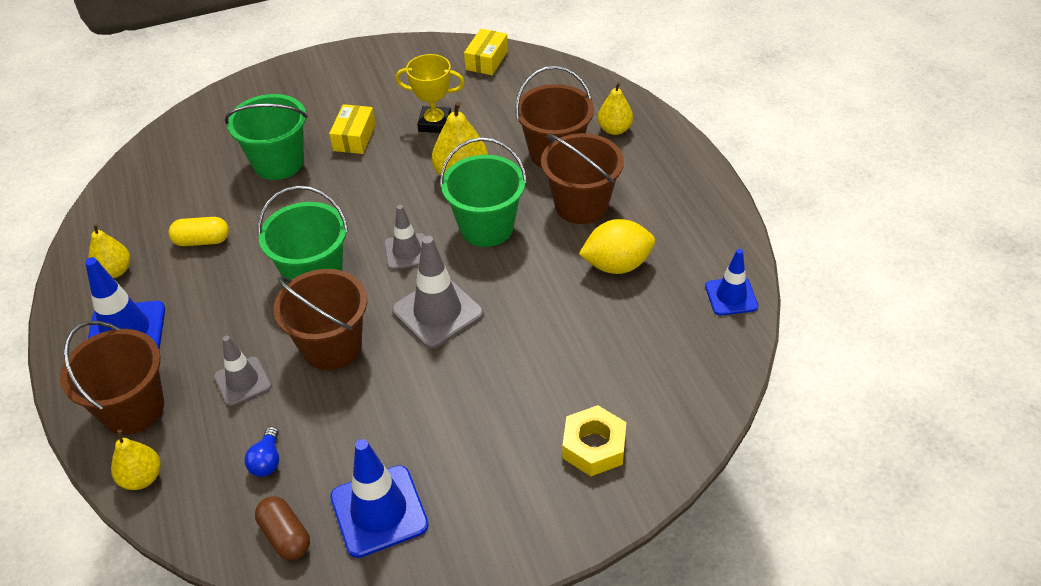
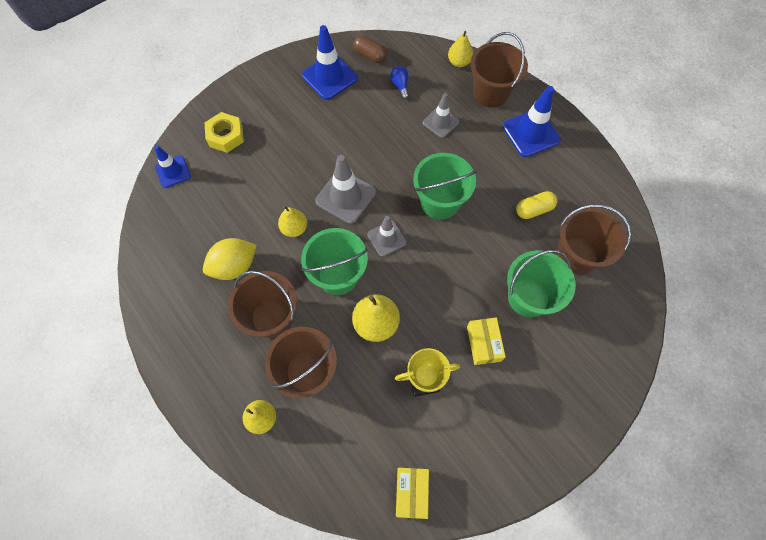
camera: 160 degrees right, 20 degrees up
yellow pear [88,223,130,278] -> yellow pear moved to [278,206,307,237]
brown bucket [274,269,367,370] -> brown bucket moved to [557,204,631,275]
blue traffic cone [705,249,758,316] -> blue traffic cone moved to [154,145,191,188]

